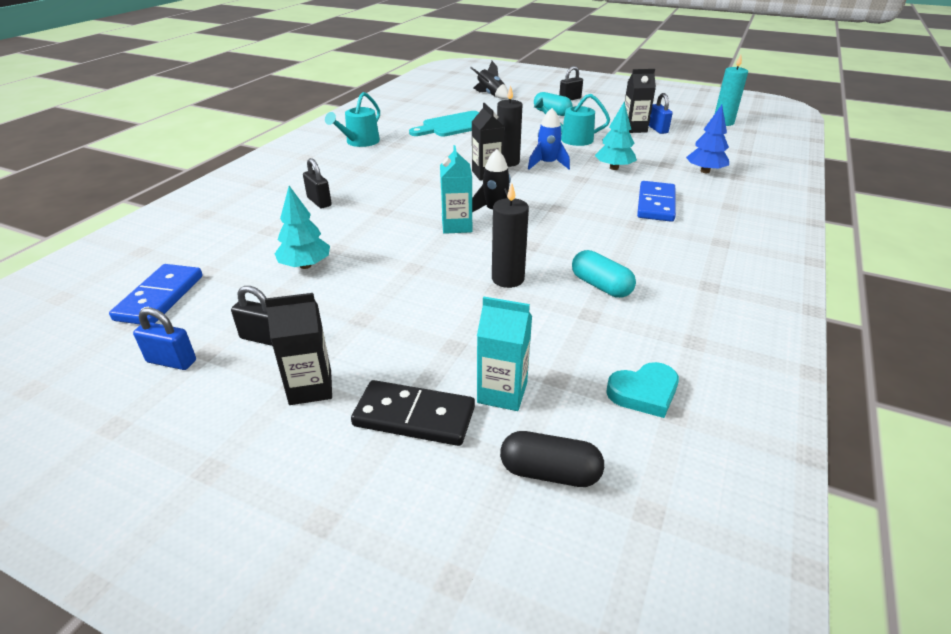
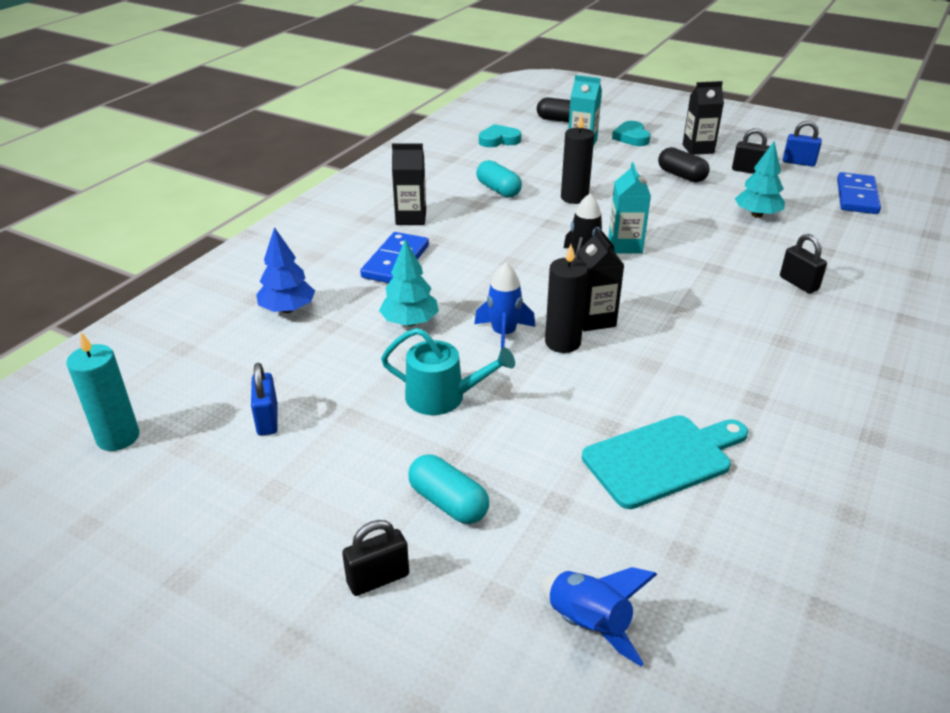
camera: 175 degrees left, 0 degrees up
turquoise watering can [325,92,380,147] -> none
black domino [351,380,475,446] -> turquoise heart [612,121,651,146]
black rocket [470,61,508,99] -> blue rocket [541,567,657,667]
black carton [625,69,656,133] -> black carton moved to [392,143,426,225]
none -> black capsule [658,147,710,182]

